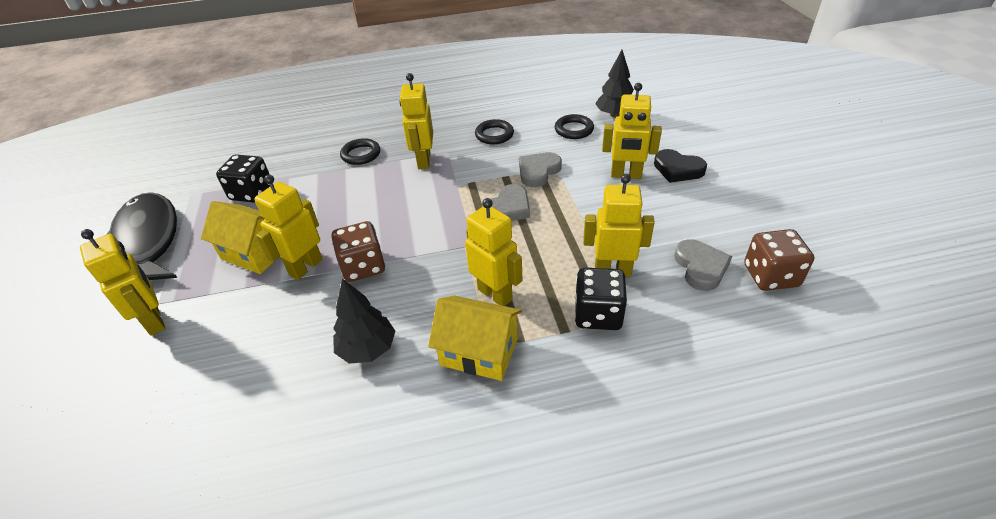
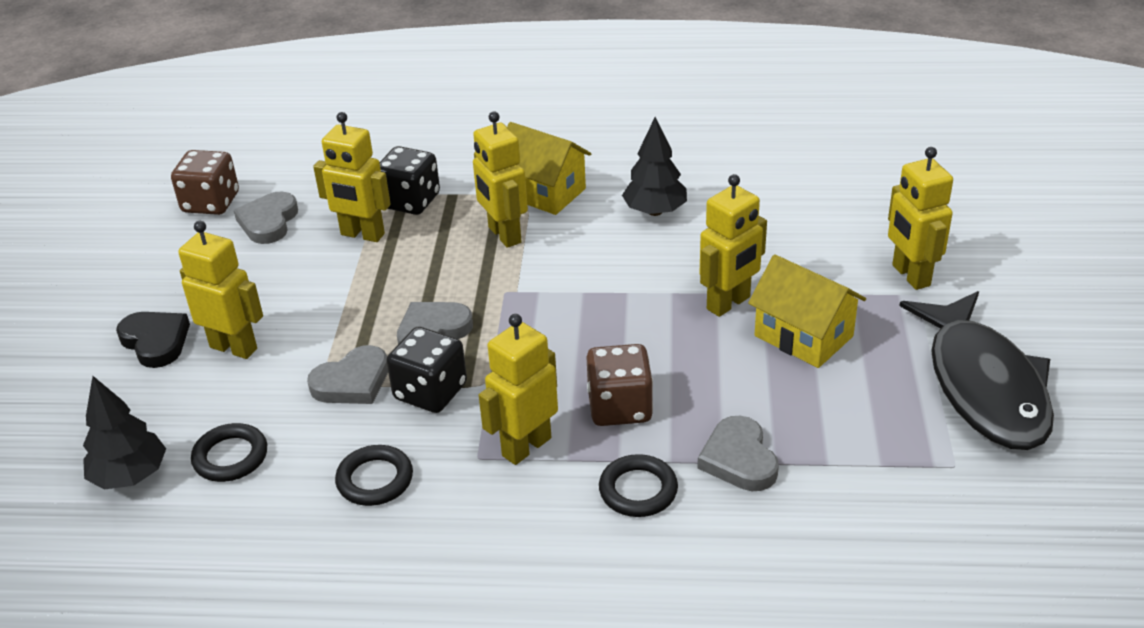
camera: 165 degrees left, 5 degrees down
black dice [216,154,270,203] -> black dice moved to [386,327,467,413]
brown dice [332,221,385,282] -> brown dice moved to [586,344,653,426]
yellow robot [400,73,433,169] -> yellow robot turned 150 degrees counterclockwise [479,314,558,465]
none -> grey heart [697,416,779,491]

